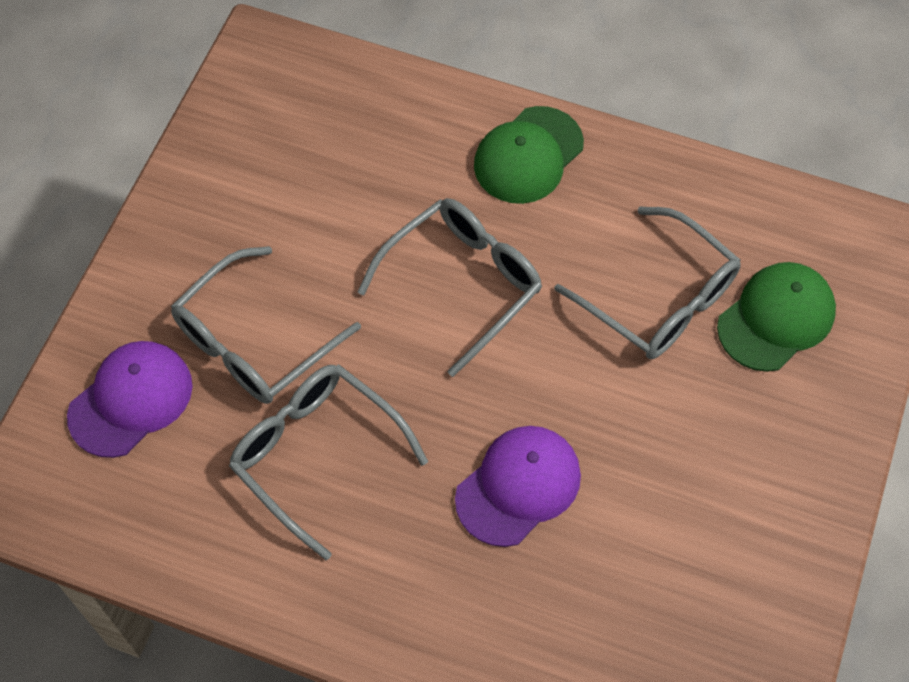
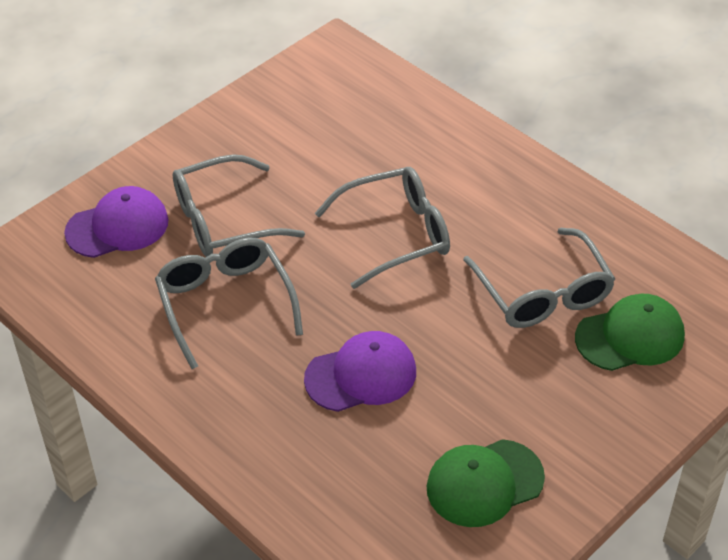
camera: 25 degrees right, 15 degrees down
green cap [474,106,584,204] -> green cap moved to [426,439,545,527]

